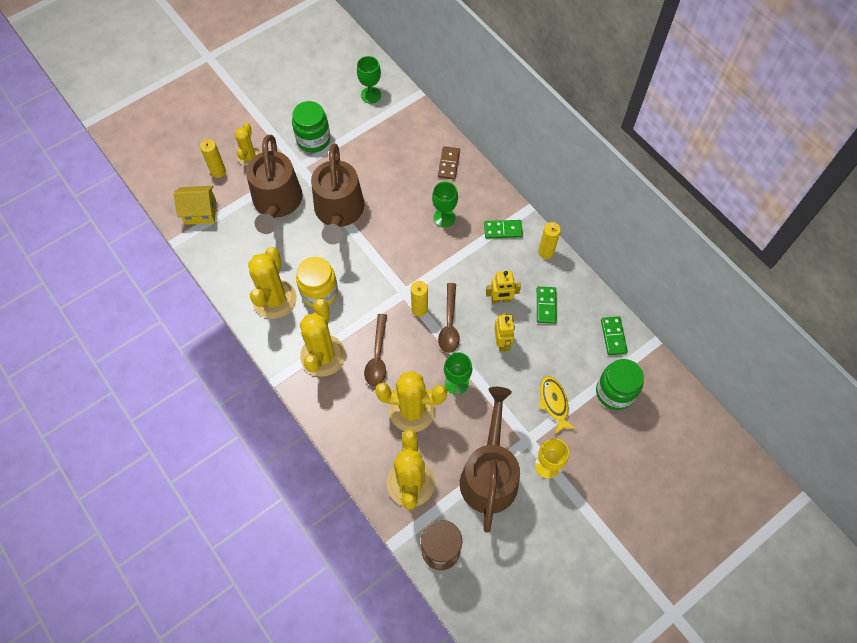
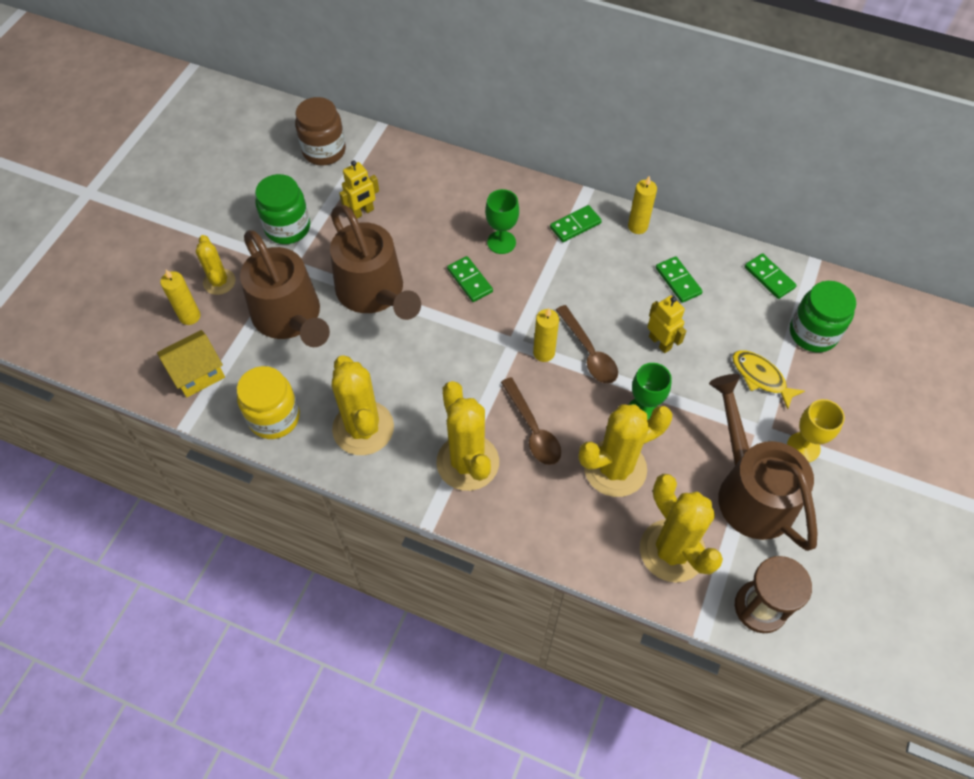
camera: 30 degrees left, 5 degrees down
yellow jar [296,257,338,308] -> yellow jar moved to [237,366,300,439]
green goblet [357,56,381,104] -> brown jar [295,97,346,166]
brown domino [438,146,460,179] -> none
yellow robot [486,271,521,303] -> yellow robot moved to [339,160,379,218]
none -> green domino [447,256,493,302]

